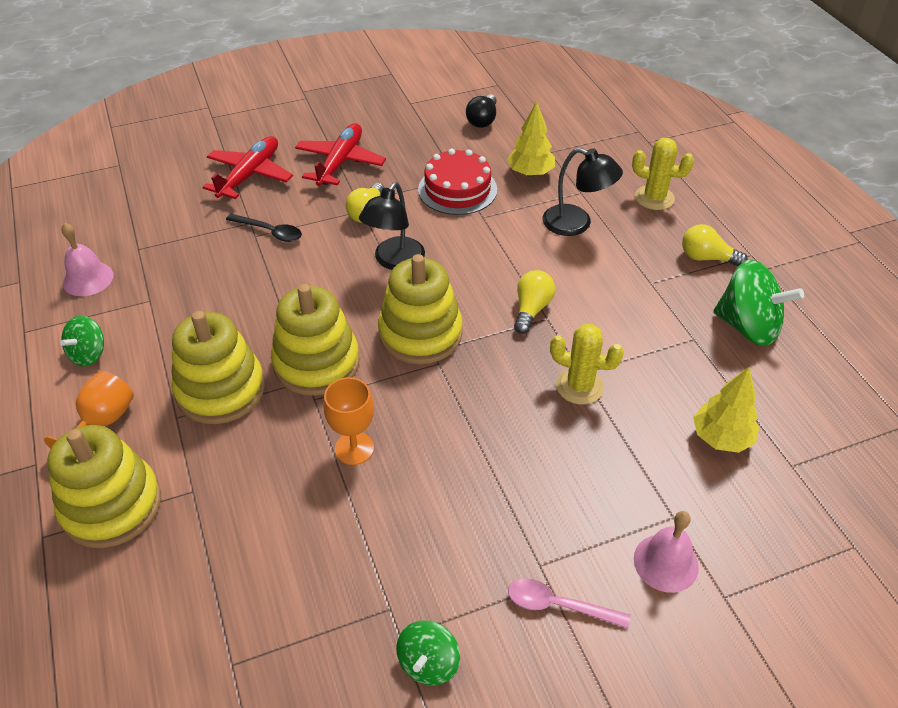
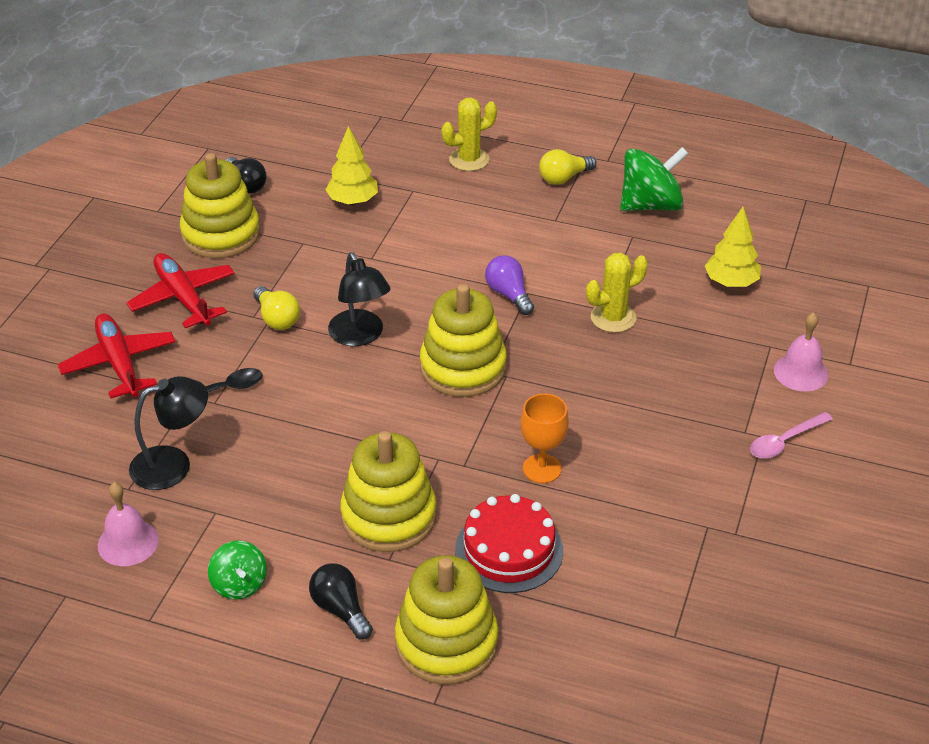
camera: 50 degrees left, 5 degrees down
orange goblet [44,371,134,449] -> black light bulb [309,563,373,639]
yellow stacking toy [271,284,360,396] -> yellow stacking toy moved to [180,153,260,258]
green spinning top [396,620,460,686] -> none
red cake [418,148,497,215] -> red cake moved to [455,494,563,593]
yellow light bulb [514,270,555,334] -> purple light bulb [485,255,534,315]
black lamp [543,148,623,236] -> black lamp moved to [129,376,208,490]

